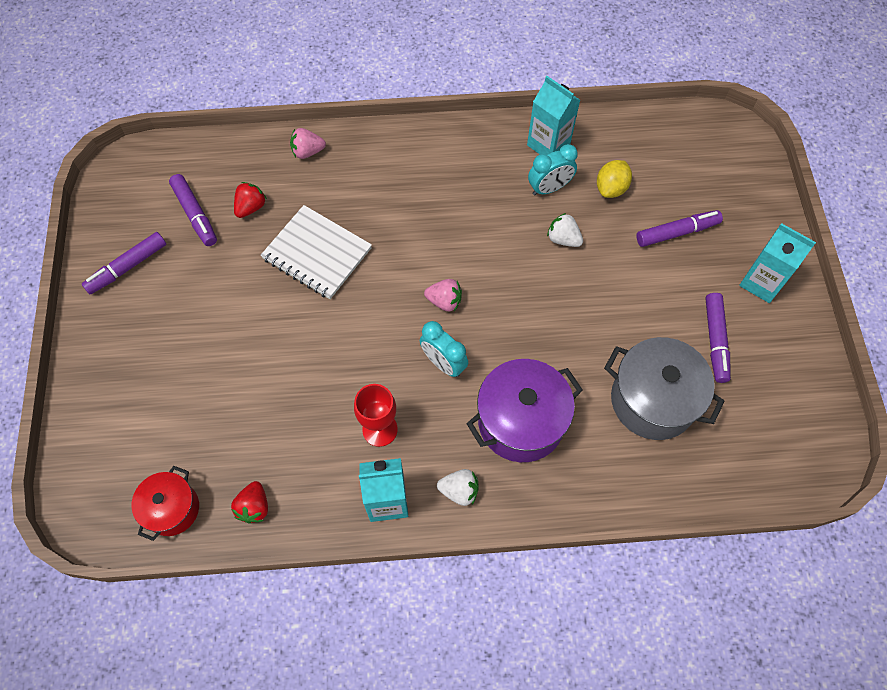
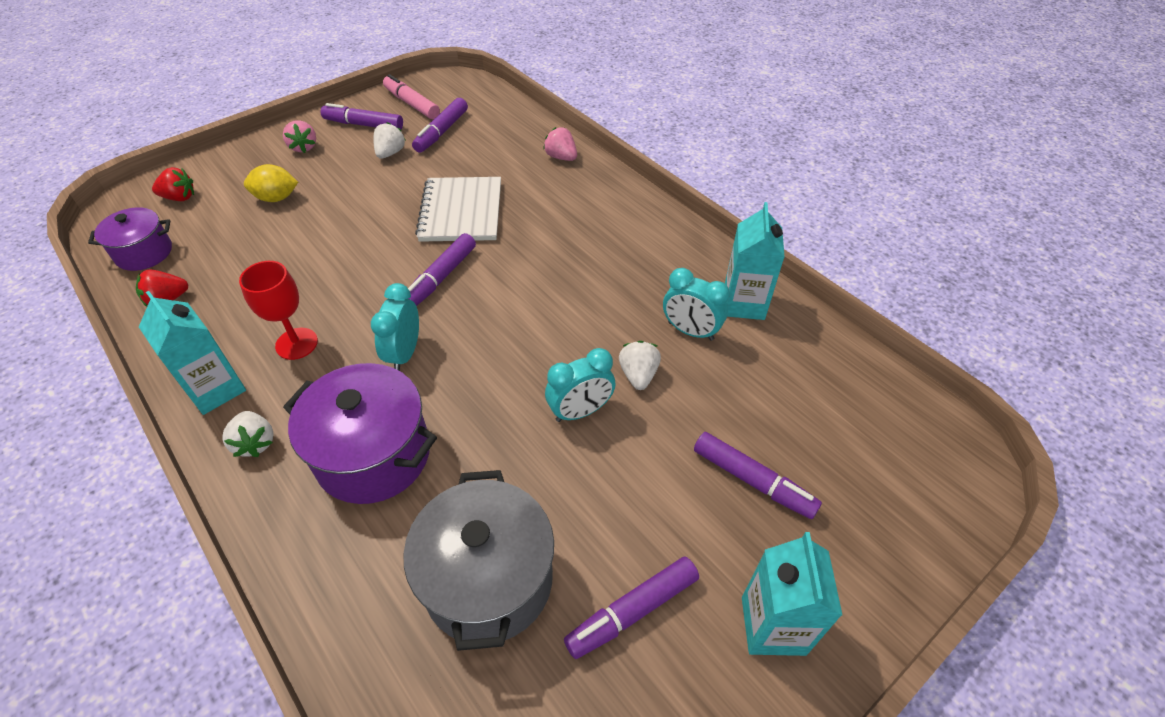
camera: 55 degrees right, 15 degrees down
red pot [131,466,199,541] -> purple pot [88,207,172,271]
red strawberry [234,182,267,218] -> red strawberry moved to [152,167,194,201]
pink strawberry [424,279,462,312] -> pink strawberry moved to [283,120,316,153]
yellow lemon [597,160,632,198] -> yellow lemon moved to [244,164,298,202]
none -> white strawberry [373,122,405,159]
none -> pink marker [383,74,440,119]
none -> purple marker [408,233,476,306]
none -> turquoise clock [545,348,615,422]

